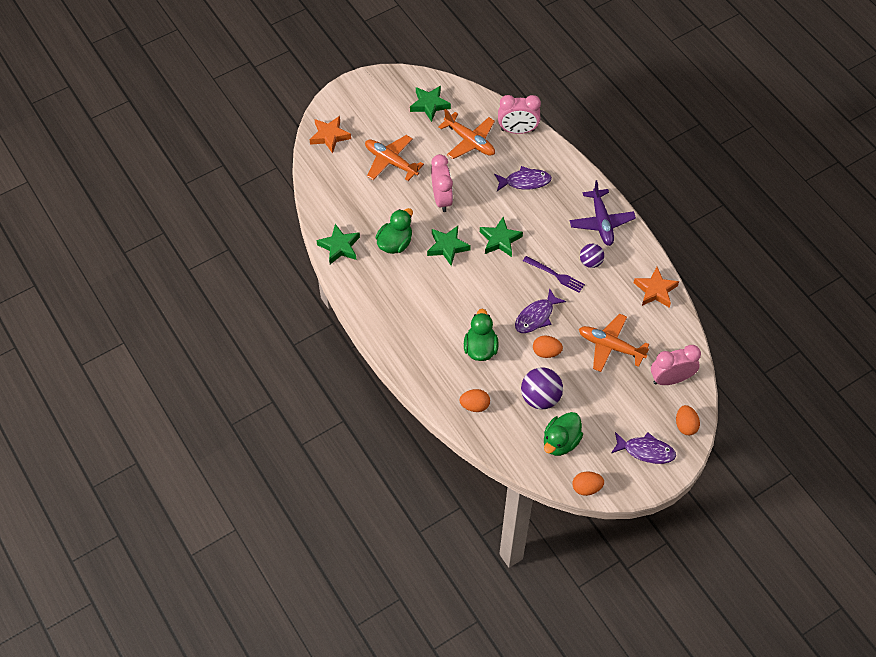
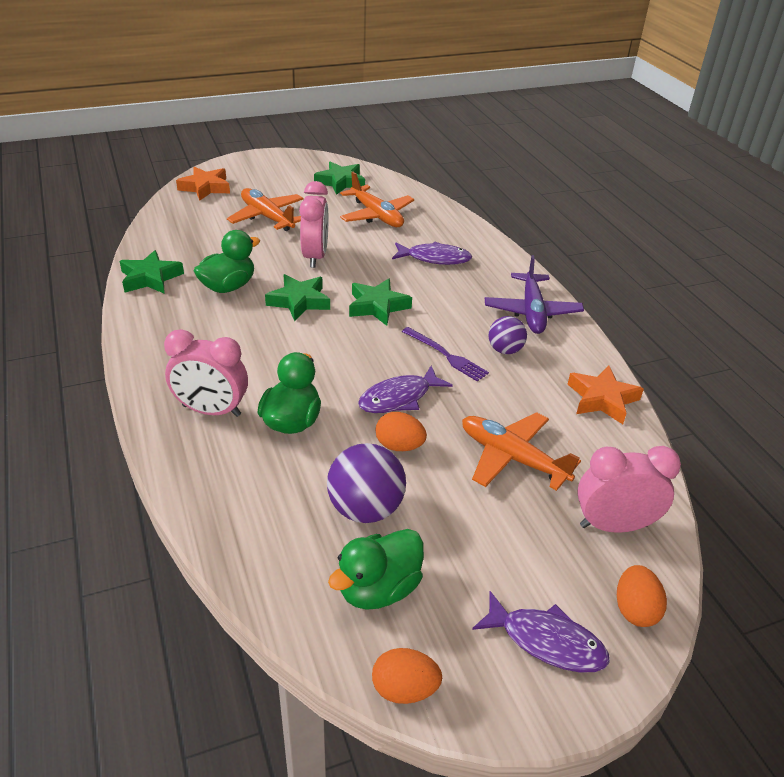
camera: 10 degrees right, 20 degrees down
orange egg [460,389,490,412] -> none
pink clock [498,95,541,134] -> pink clock moved to [164,329,248,417]

